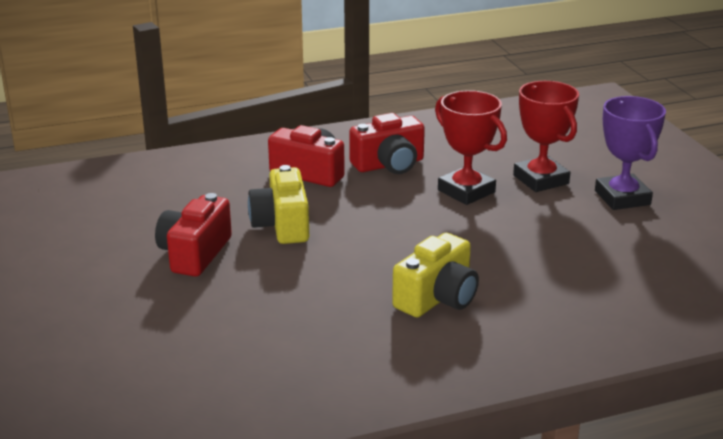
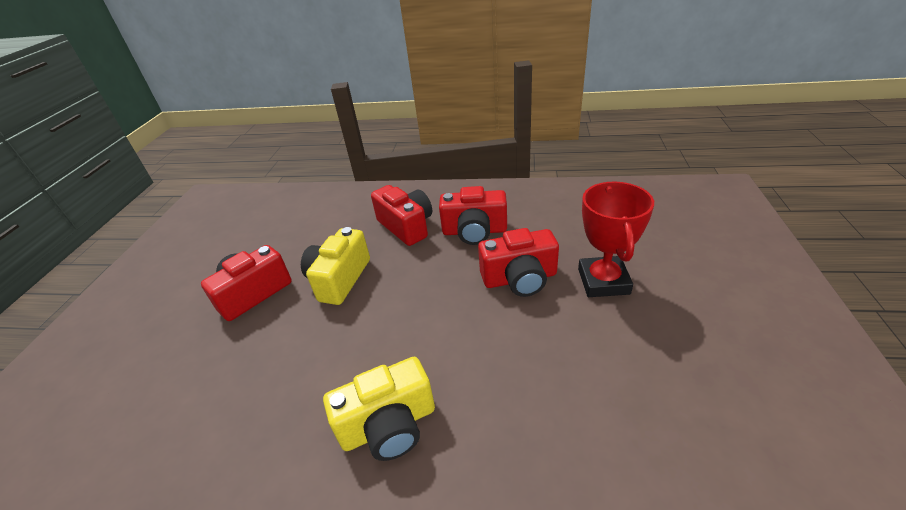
camera: 30 degrees right, 10 degrees up
red trophy [435,90,507,205] -> red camera [478,228,559,297]
purple trophy [595,96,666,210] -> none

